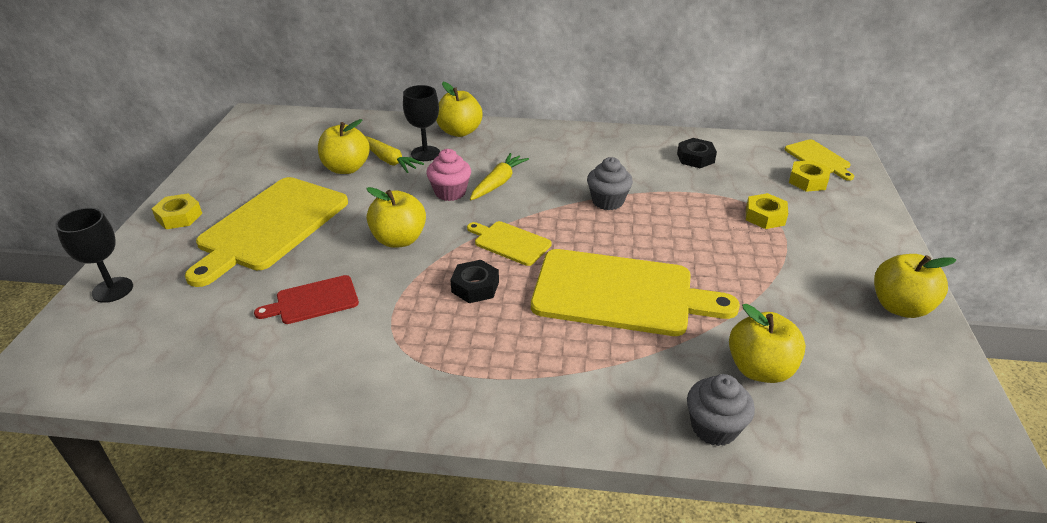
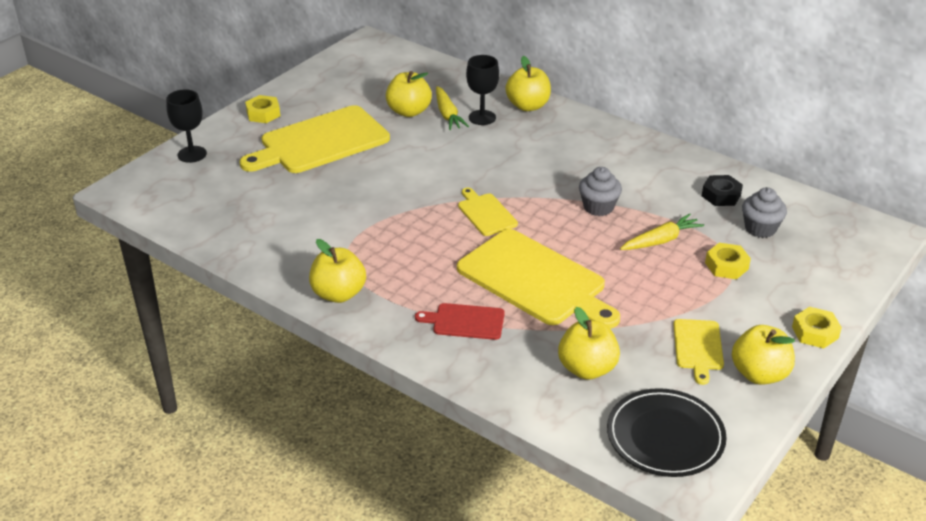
camera: 30 degrees right, 0 degrees up
red cutting board [254,275,359,324] -> red cutting board moved to [415,303,505,340]
yellow apple [366,187,426,248] -> yellow apple moved to [309,239,366,303]
pink cupcake [426,149,471,201] -> none
black nut [450,260,499,303] -> none
yellow carrot [470,153,529,200] -> yellow carrot moved to [620,214,704,250]
grey cupcake [687,374,755,446] -> grey cupcake moved to [742,187,787,238]
yellow cutting board [785,139,854,181] -> yellow cutting board moved to [673,319,724,385]
yellow nut [789,160,831,192] -> yellow nut moved to [792,307,842,348]
none -> black plate [607,388,727,477]

